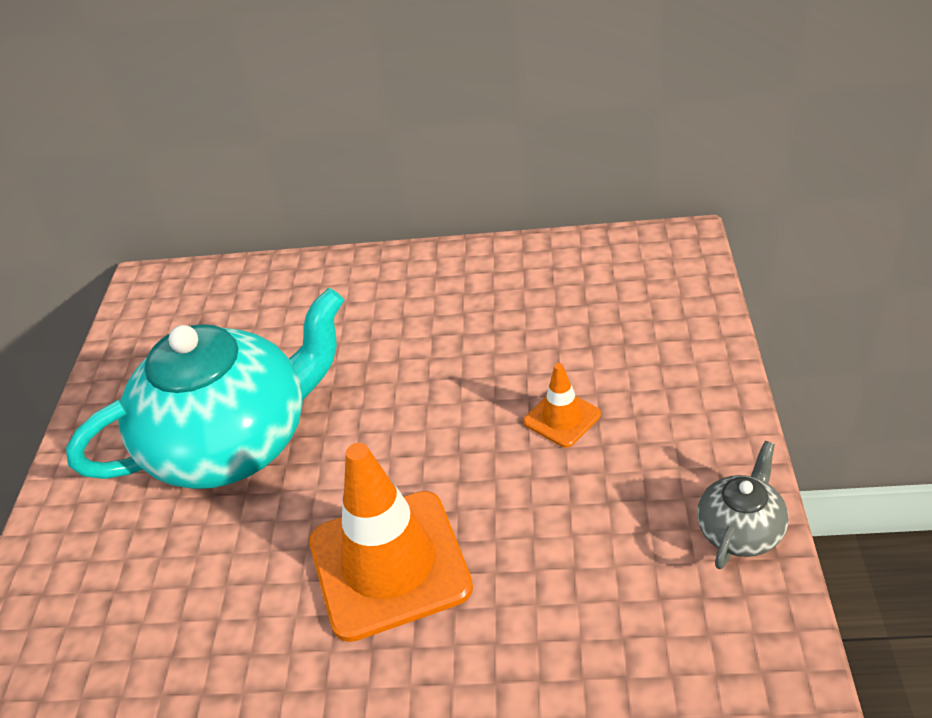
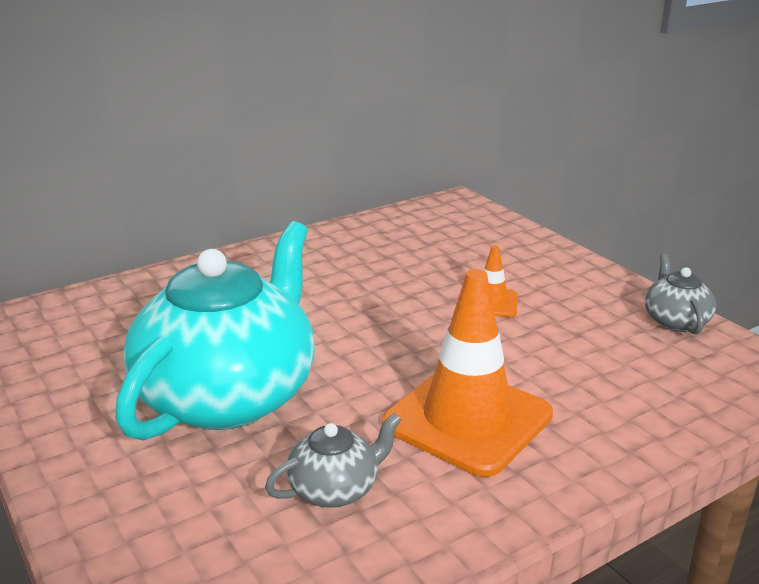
camera: 40 degrees left, 15 degrees down
none -> grey teapot [265,413,402,508]

